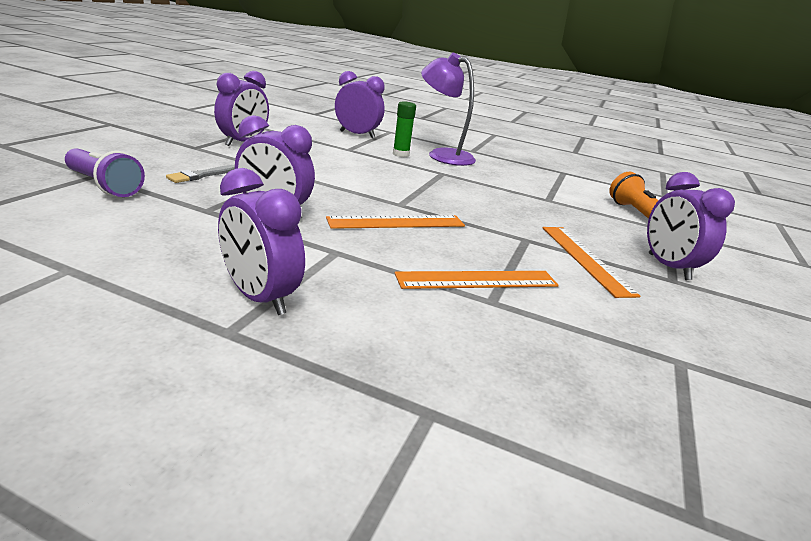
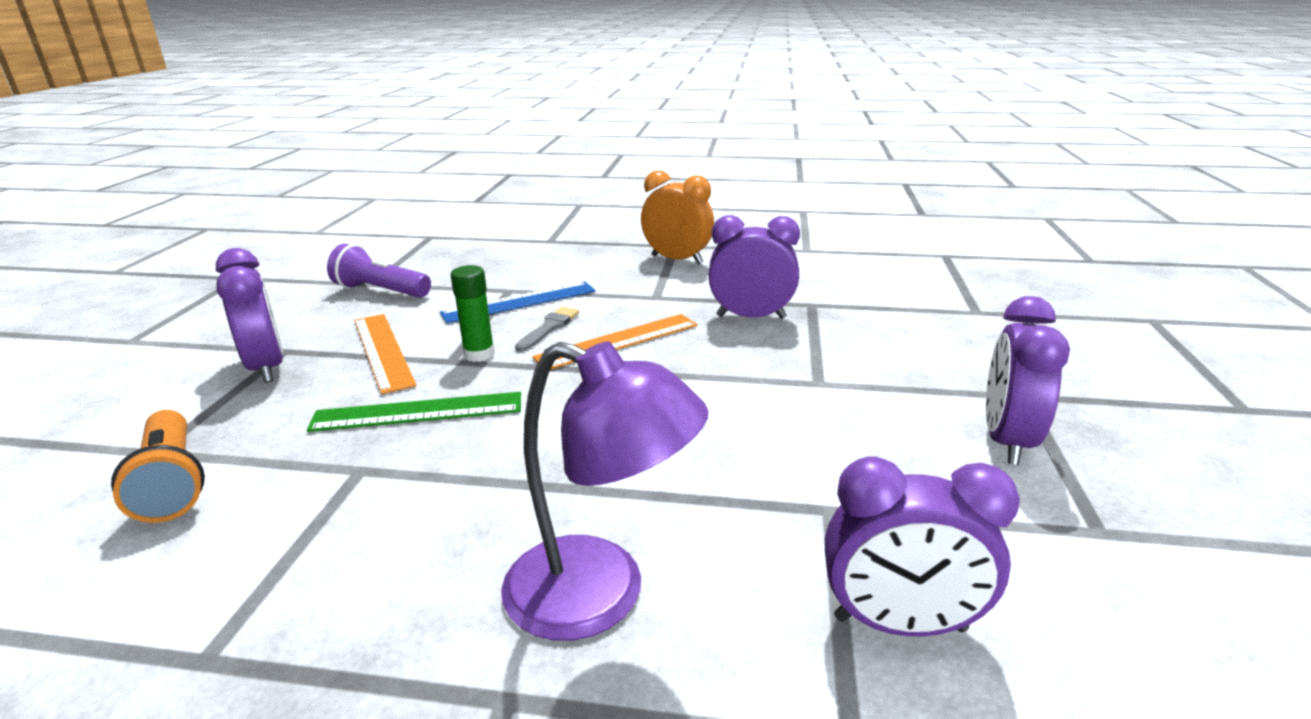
camera: 170 degrees right, 0 degrees up
purple flashlight [65,148,145,197] -> purple flashlight moved to [327,244,431,298]
grey brush [166,165,235,183] -> grey brush moved to [515,306,579,352]
purple clock [218,168,305,315] -> orange clock [641,170,714,265]
green glue stick [393,101,416,157] -> green glue stick moved to [451,265,495,362]
orange ruler [394,271,559,289] -> blue ruler [439,281,596,324]
none -> green ruler [307,392,521,432]

